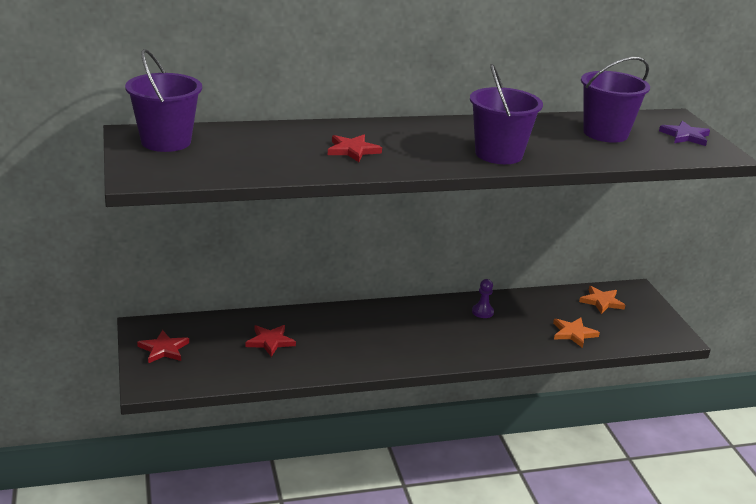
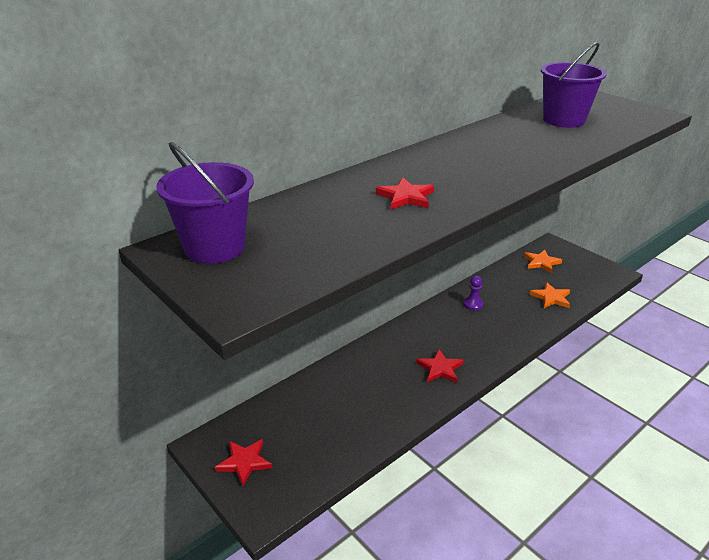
camera: 25 degrees left, 5 degrees up
red star [245,325,296,357] -> red star moved to [416,349,464,383]
purple bucket [470,64,543,164] -> none
purple star [659,121,710,146] -> none

